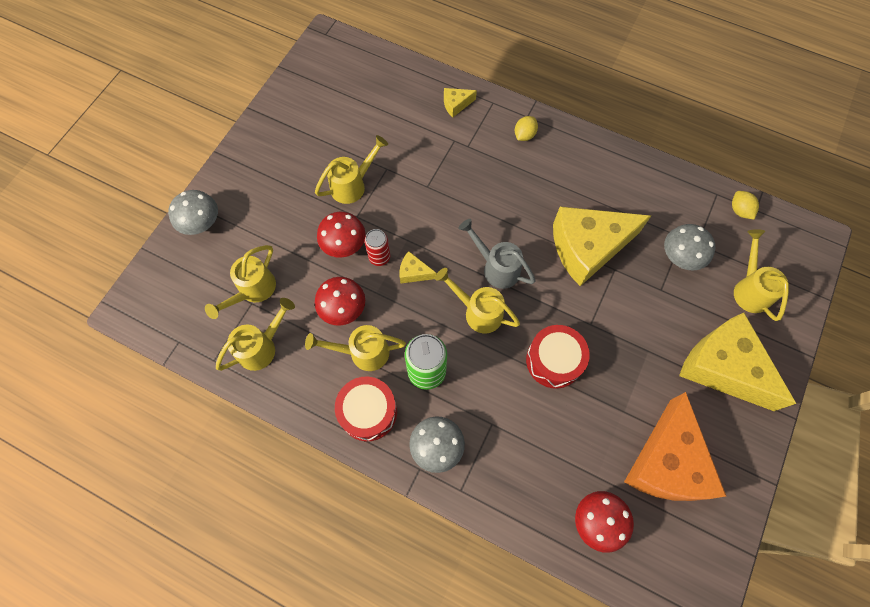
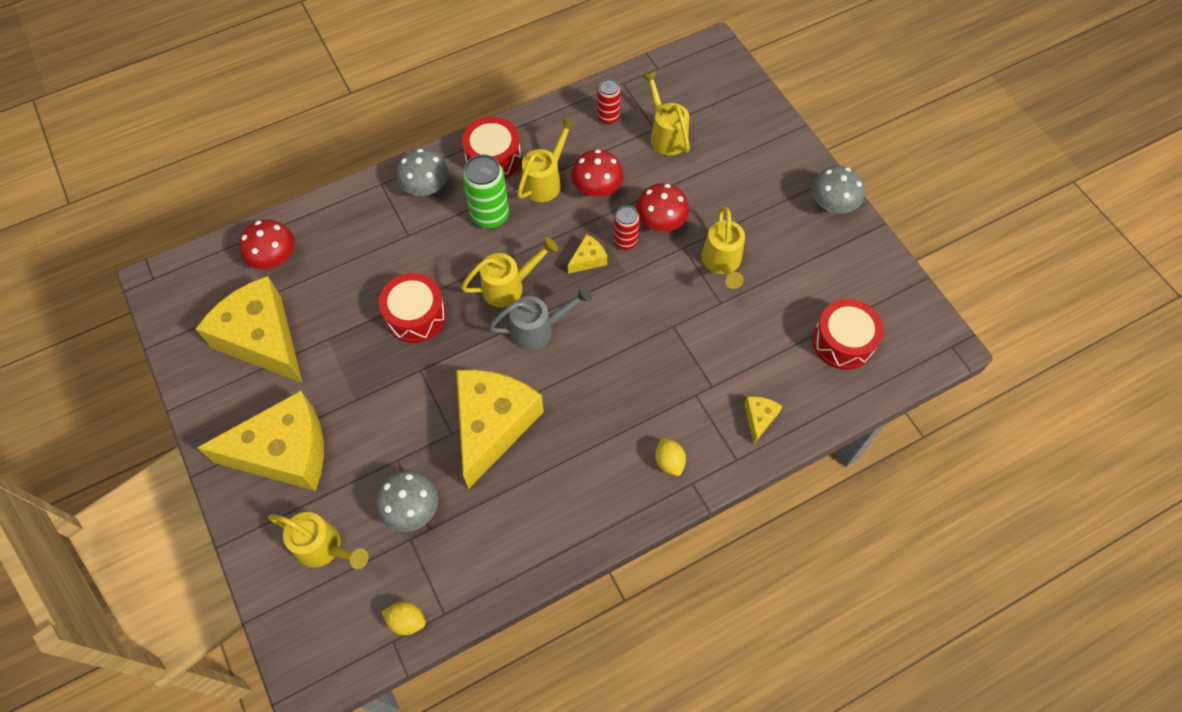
camera: 125 degrees right, 5 degrees down
grey mushroom [168,190,218,235] -> grey mushroom moved to [812,166,865,214]
yellow watering can [216,298,295,371] -> red can [597,79,621,125]
orange cheese [624,392,726,501] -> yellow cheese [196,276,302,383]
none -> red drum [812,299,884,370]

